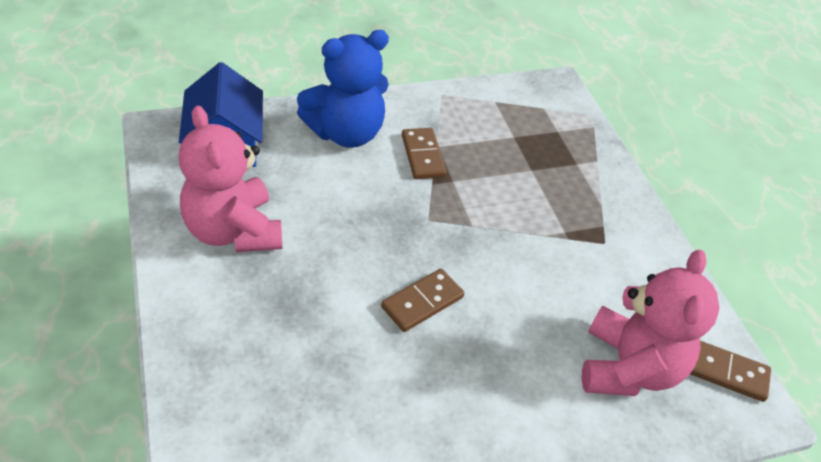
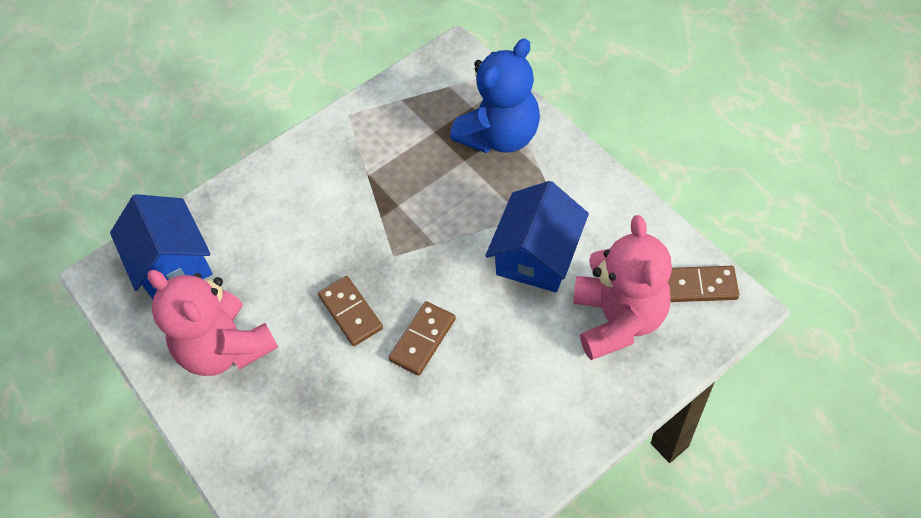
camera: 10 degrees left, 10 degrees up
blue teddy bear [297,30,389,148] -> blue teddy bear moved to [450,38,540,153]
brown domino [402,128,447,179] -> brown domino moved to [318,276,383,346]
none -> blue house [485,181,589,292]

